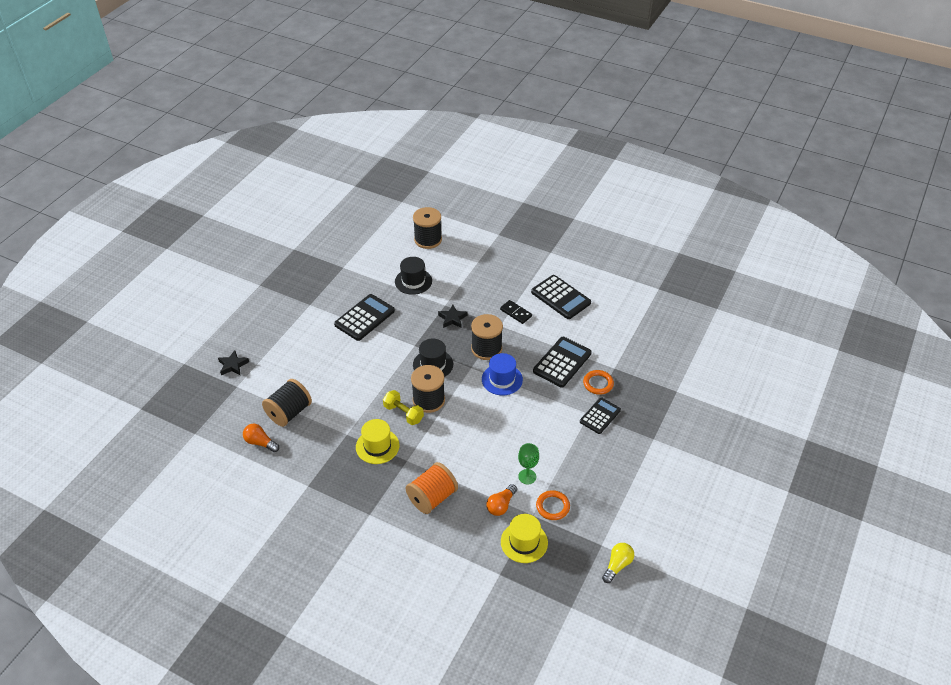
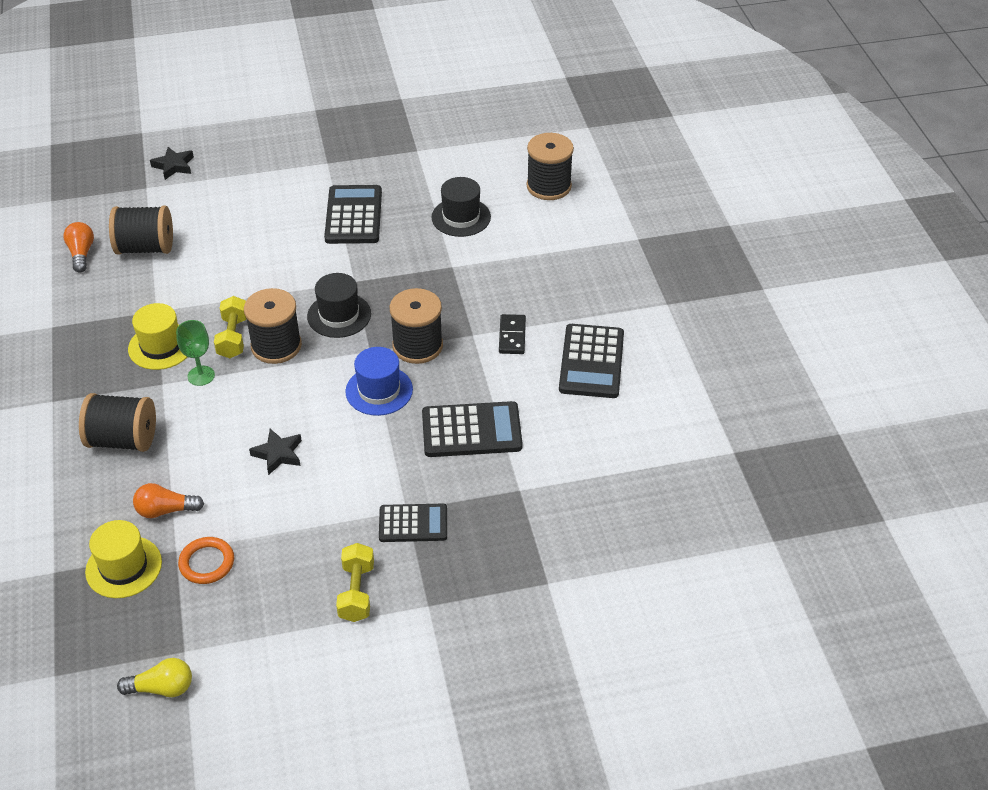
camera: 50 degrees right, 0 degrees up
black calculator [334,294,395,341] -> black calculator turned 90 degrees counterclockwise [324,185,382,244]
orange spool [406,462,458,514] -> black spool [79,393,156,452]
black star [438,305,467,328] -> black star moved to [249,429,302,475]
green goblet [518,443,539,484] -> green goblet moved to [176,320,215,386]
orange ring [583,370,614,395] -> none
none -> yellow dumbbell [336,543,374,622]

